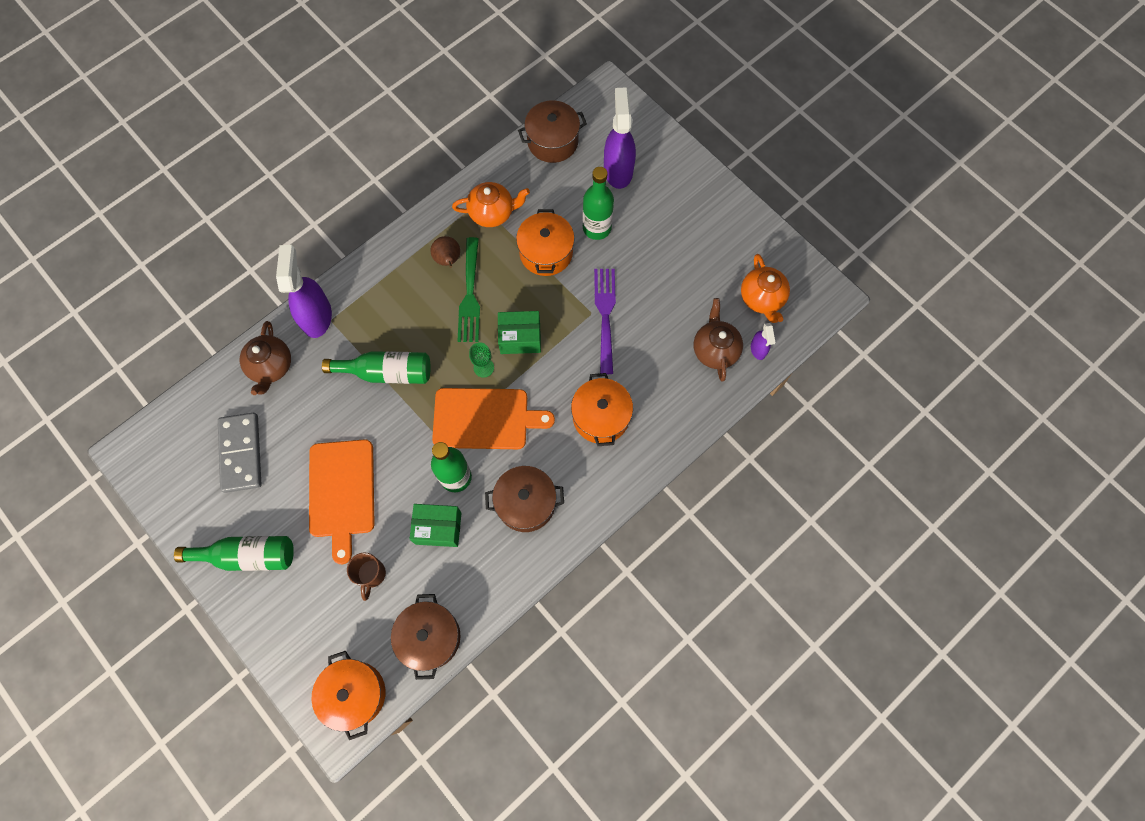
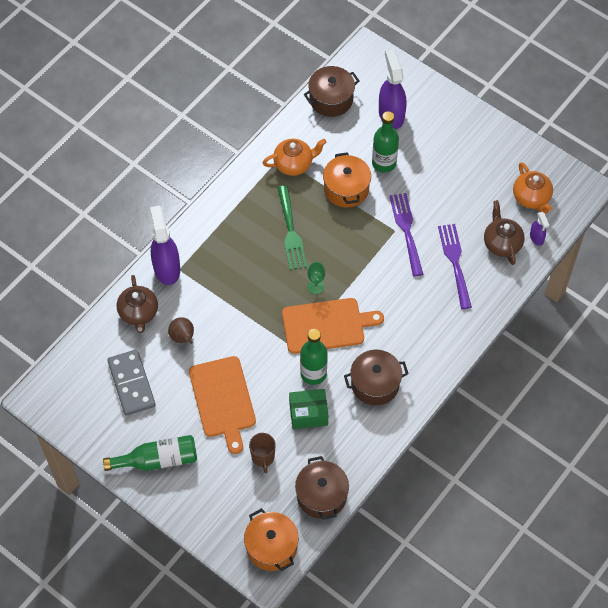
camera: 10 degrees left, 10 degrees down
green bottle [322,351,431,384] -> none
brown pear [431,236,460,268] -> brown pear moved to [168,317,194,344]
green box [498,311,541,354] -> none
orange pot [571,373,633,446] -> none
none -> purple fork [438,224,472,309]

